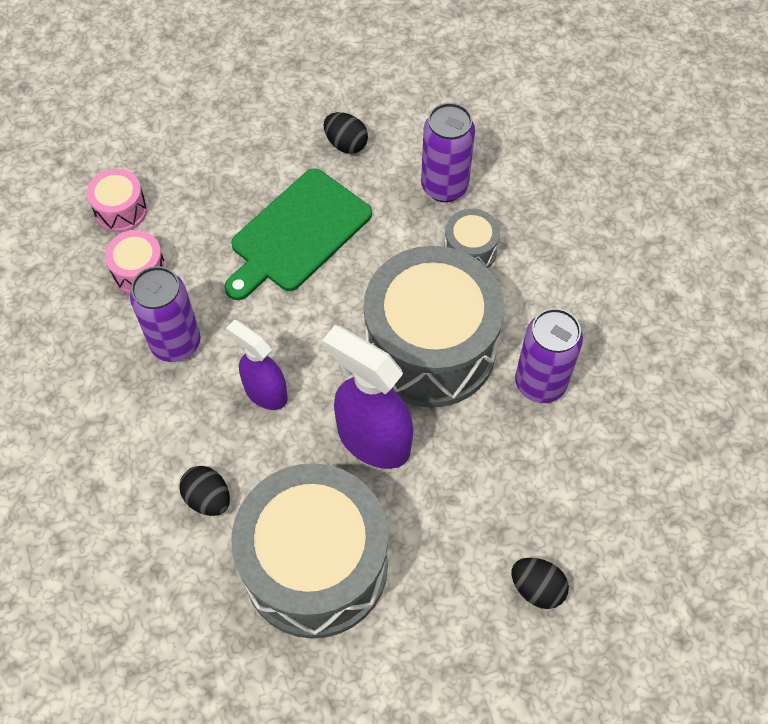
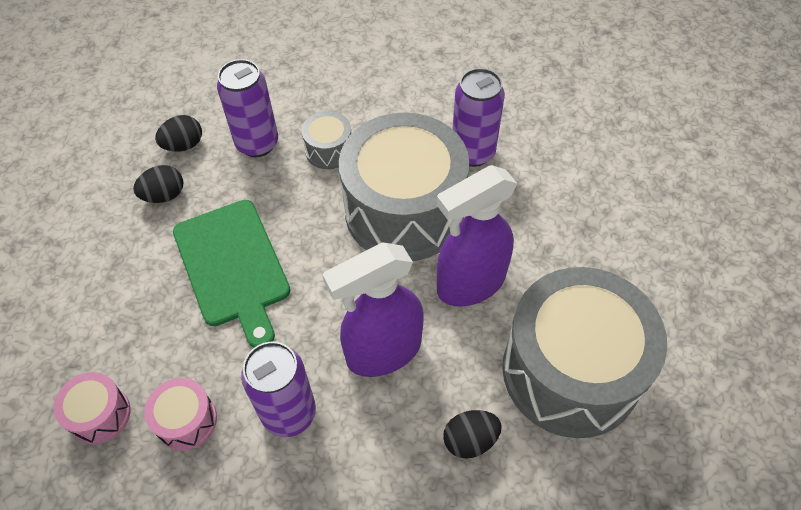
camera: 65 degrees left, 5 degrees down
purple spray bottle [226,320,288,410] -> purple spray bottle [322,243,424,377], size x1.57
black egg [511,558,569,609] -> black egg moved to [155,115,202,152]

